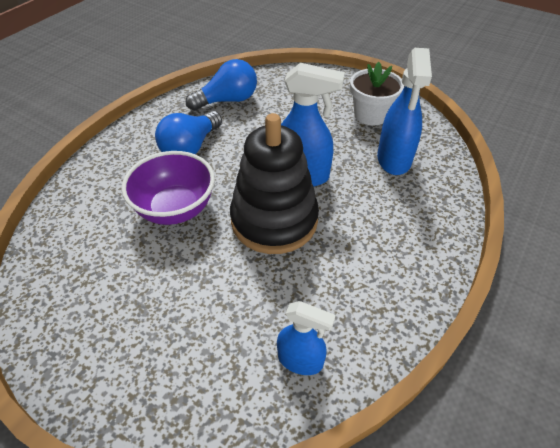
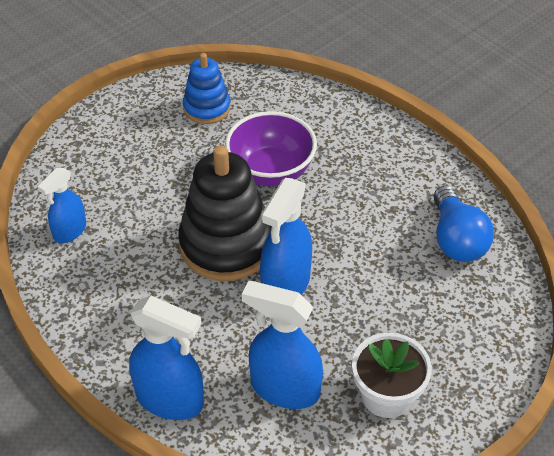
camera: 105 degrees right, 0 degrees up
blue light bulb [155,111,222,154] -> none
none -> blue spray bottle [129,296,204,420]
none -> blue stacking toy [183,53,231,124]

